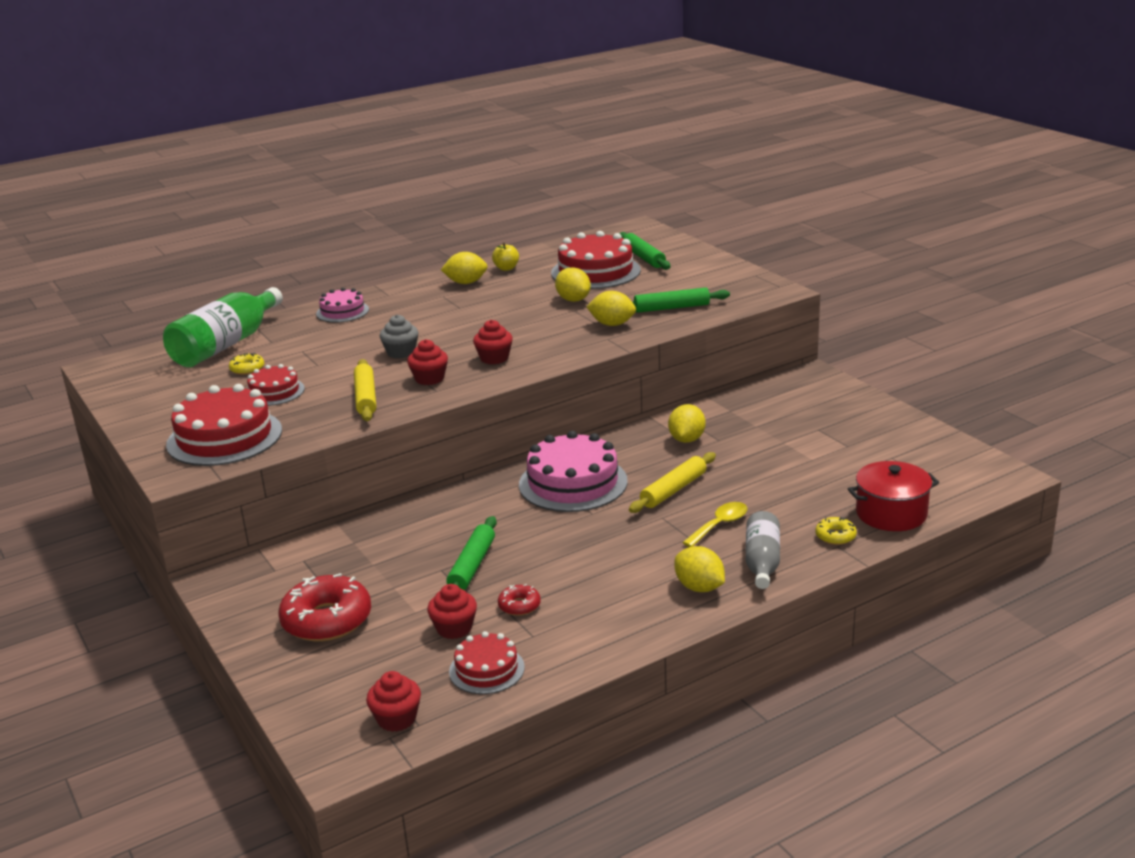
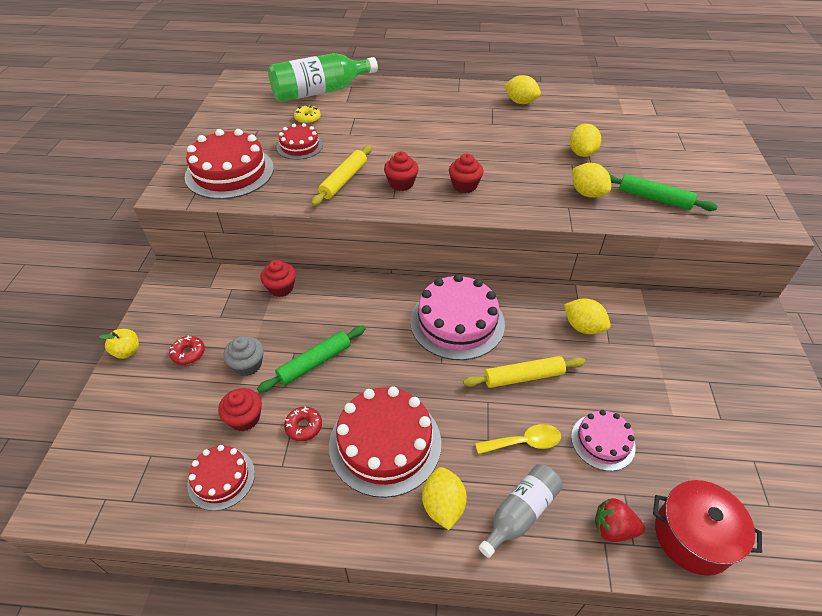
camera: 35 degrees right, 20 degrees up
red donut [278,573,371,641] -> red donut [169,335,205,365], size x0.47
pink cake [316,288,369,323] -> pink cake moved to [571,410,636,471]
red cupcake [366,671,421,732] -> red cupcake moved to [260,260,296,297]
grey cupcake [380,315,418,359] -> grey cupcake moved to [223,336,264,376]
yellow apple [492,242,519,271] -> yellow apple moved to [99,329,139,359]
red cake [551,231,641,289] -> red cake moved to [329,386,441,498]
green rolling pin [619,232,670,270] -> none
yellow lemon [668,404,706,443] -> yellow lemon turned 75 degrees clockwise [564,298,611,334]
yellow donut [816,517,857,545] -> red strawberry [595,498,645,542]

